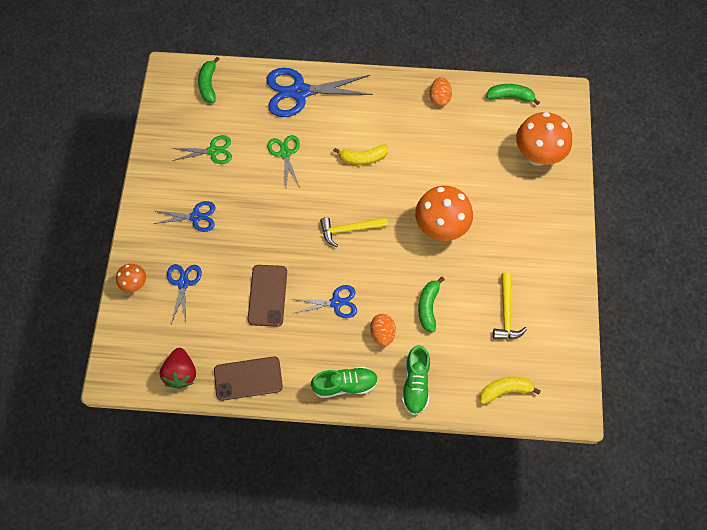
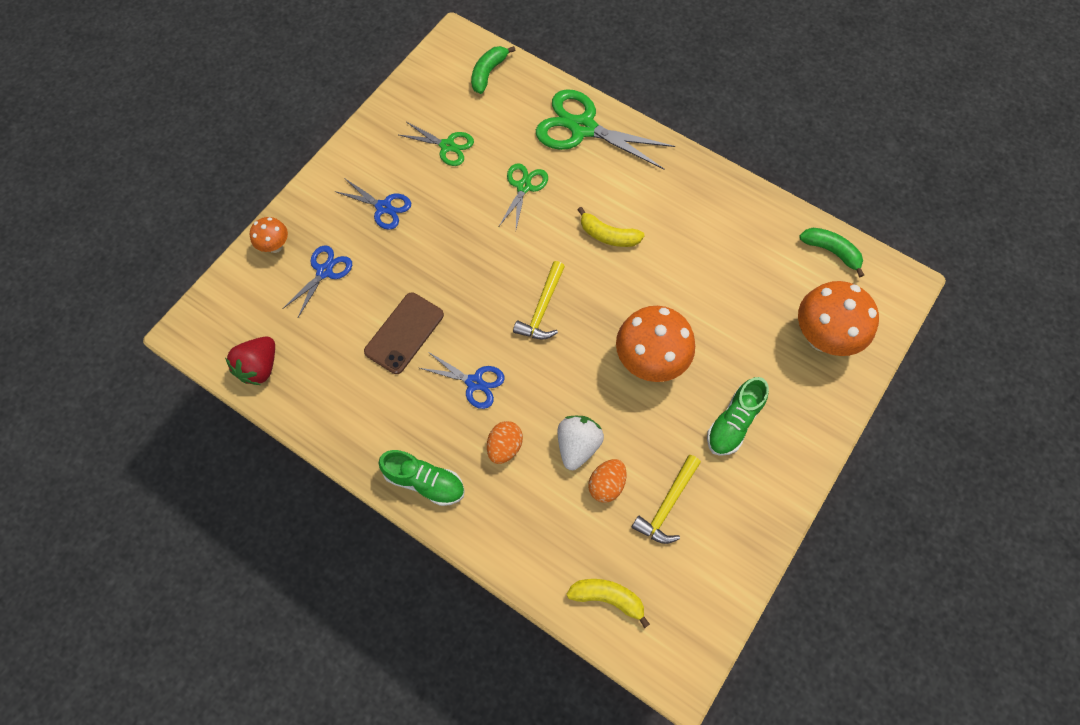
camera: 30 degrees right, 0 degrees up
brown phone [214,356,283,401] -> none
blue scissors [266,68,373,117] -> green scissors [536,89,675,169]
yellow hammer [320,217,388,247] -> yellow hammer turned 90 degrees counterclockwise [513,261,565,340]
green shoe [402,345,430,415] -> green shoe moved to [707,377,769,456]
green banana [418,277,445,333] -> white strawberry [557,416,604,470]
orange egg [429,77,452,106] -> orange egg moved to [588,459,627,503]

